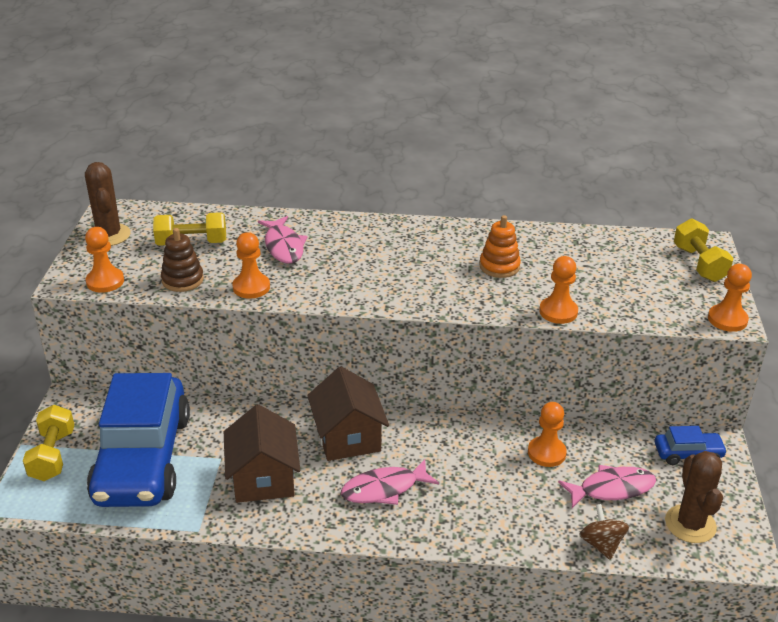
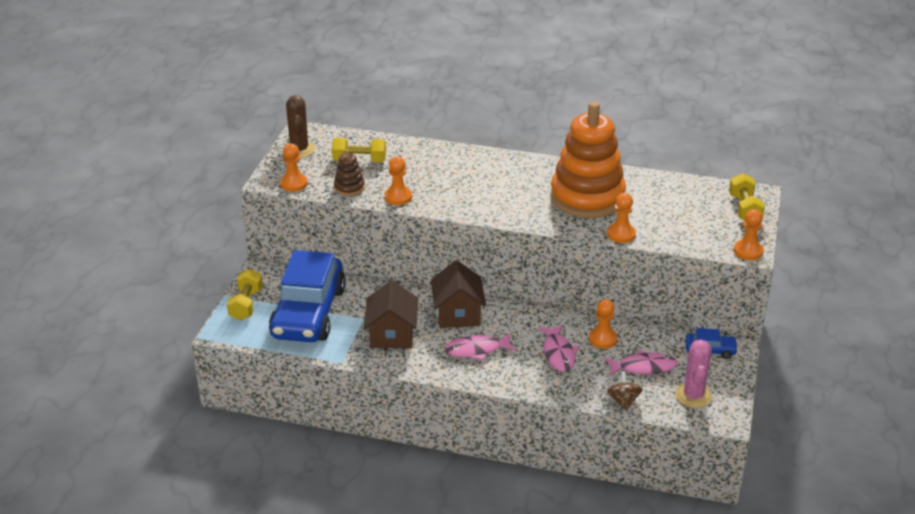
camera: 10 degrees right, 0 degrees up
pink fish [258,216,307,263] -> pink fish moved to [538,325,579,372]
orange stacking toy [479,215,521,278] -> orange stacking toy [550,102,626,218], size x2.40
brown cactus [665,451,723,543] -> pink cactus [675,339,712,408]

